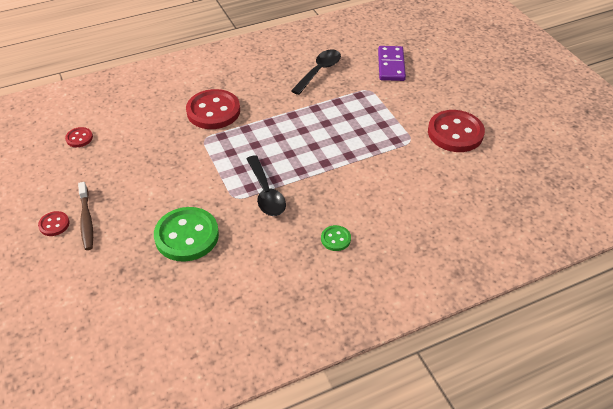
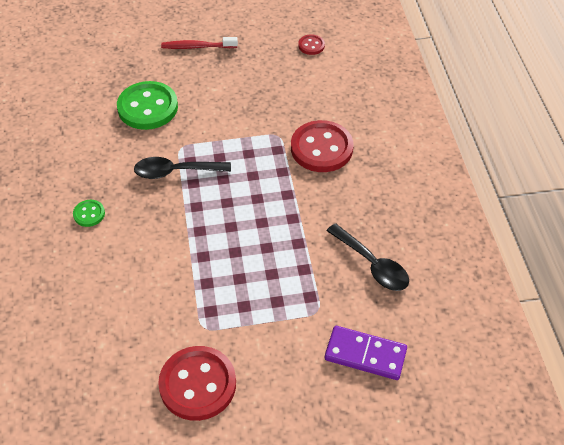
camera: 105 degrees right, 5 degrees up
red button [38,211,69,236] -> none
brown toothbrush [78,182,93,250] -> red toothbrush [161,37,238,49]

